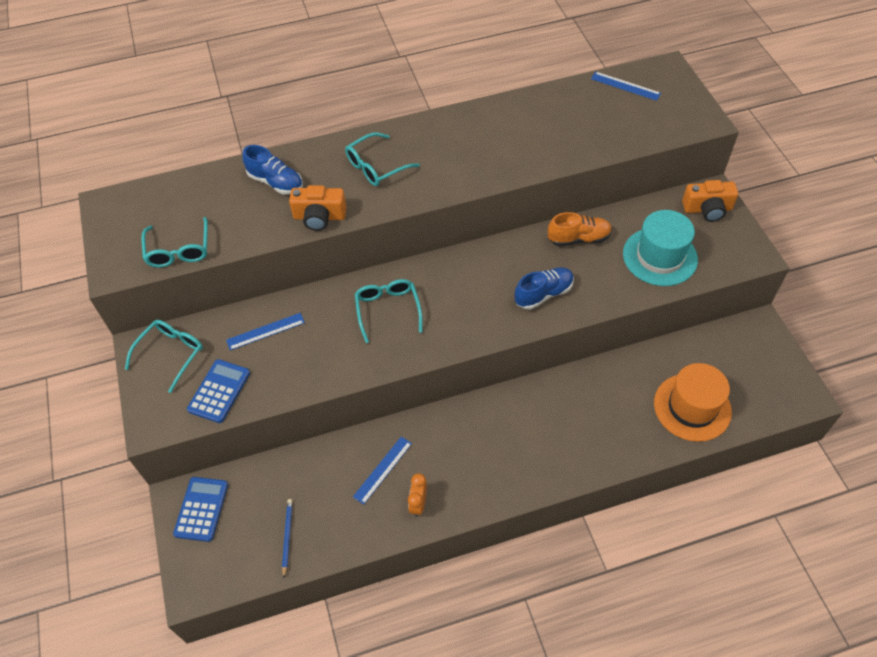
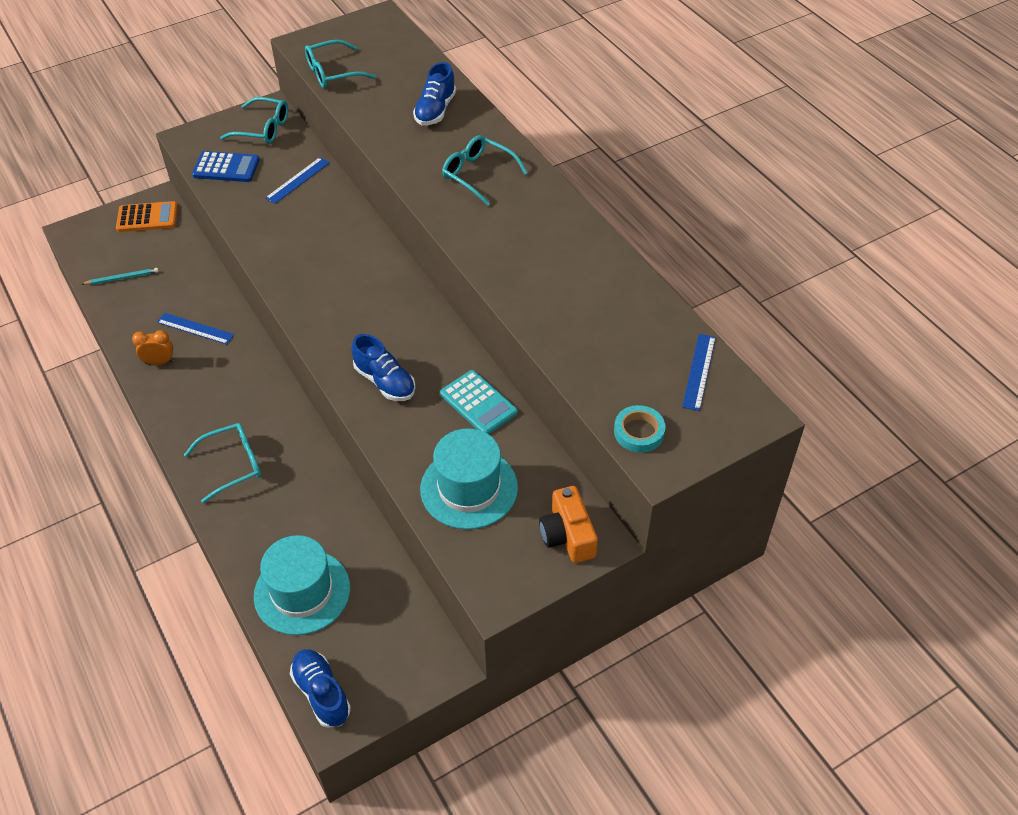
camera: 75 degrees right, 5 degrees down
blue calculator [173,477,228,542] -> orange calculator [116,201,178,232]
blue ruler [226,313,305,350] -> blue ruler turned 75 degrees clockwise [265,157,330,204]
blue pencil [282,499,293,578] -> turquoise pencil [82,268,159,285]
orange camera [289,185,346,231] -> none
turquoise glasses [355,279,423,343] -> turquoise glasses moved to [184,423,261,503]
orange shoe [548,212,612,246] -> turquoise calculator [440,370,518,434]
orange hat [654,363,732,442] -> turquoise hat [254,535,350,635]
none -> blue shoe [290,649,351,728]
none -> turquoise tape [614,405,665,453]

